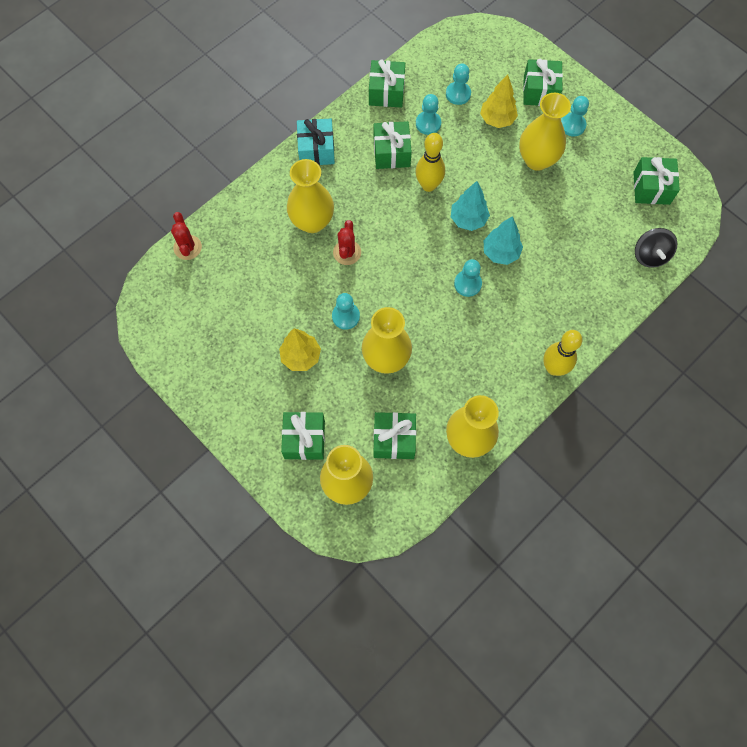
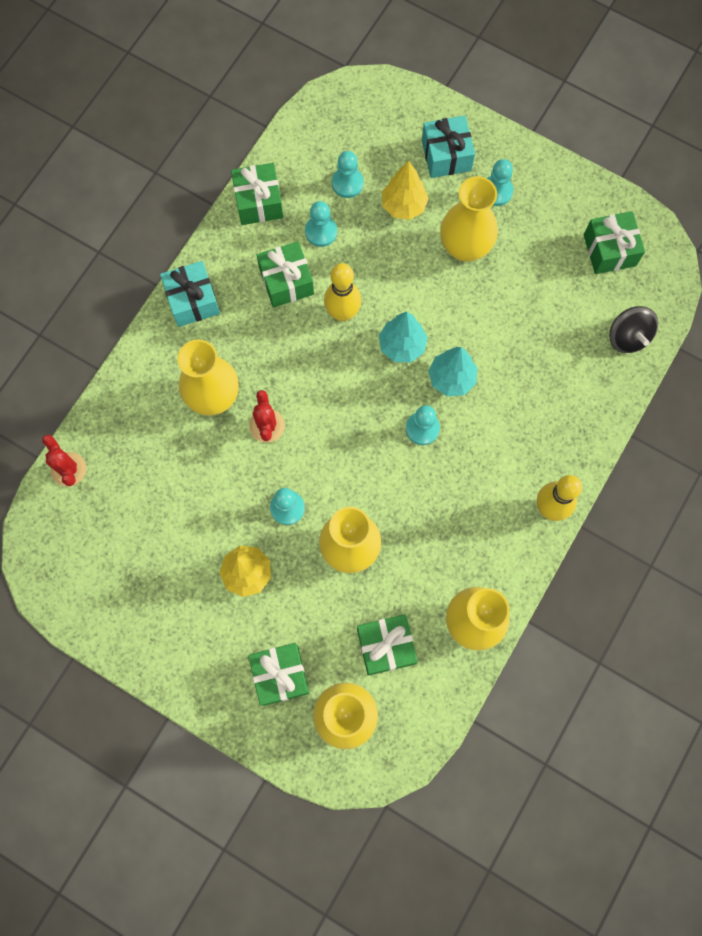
camera: 15 degrees left, 5 degrees up
green gift [523,59,563,106] -> turquoise gift [422,115,475,178]

